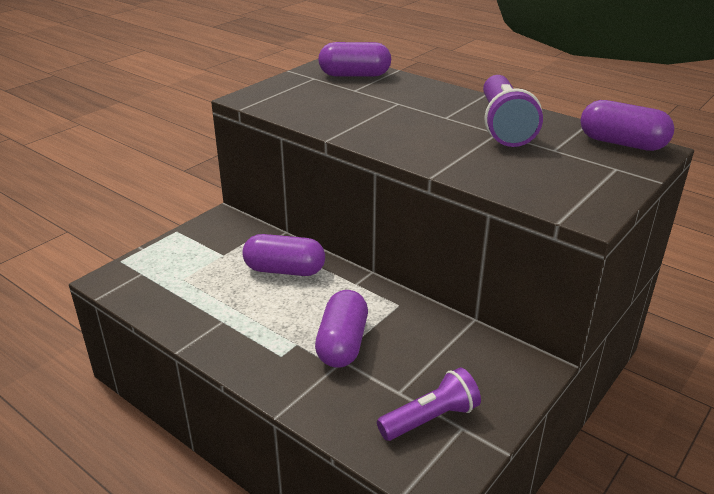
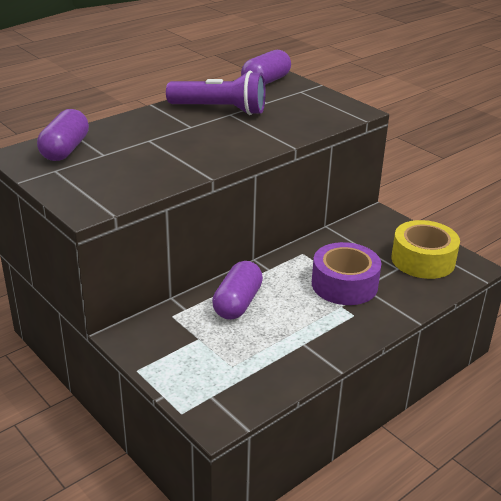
camera: 80 degrees left, 0 degrees up
purple capsule [315,290,368,368] -> purple tape [312,242,381,305]
purple flashlight [377,368,481,441] -> yellow tape [392,220,460,279]

